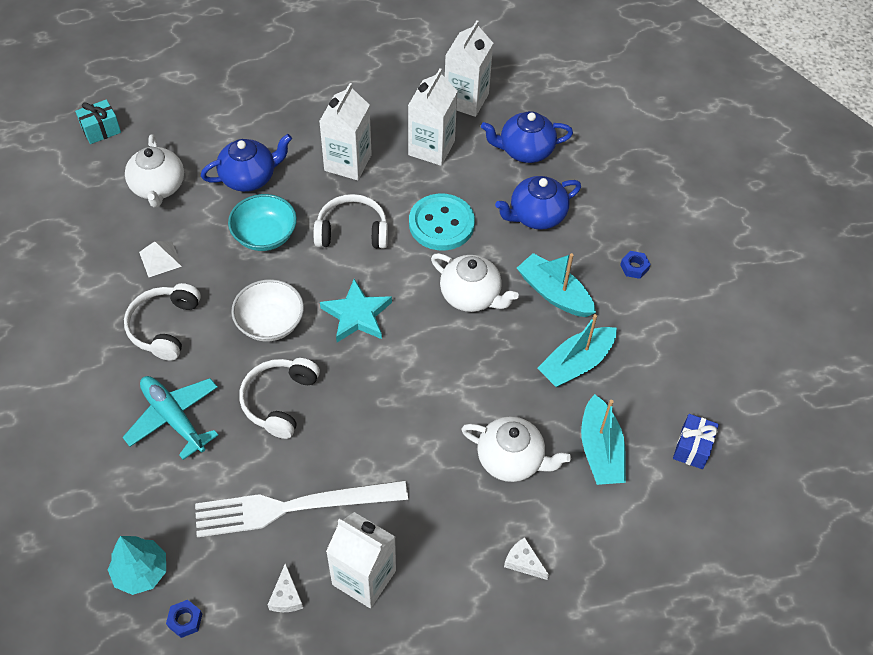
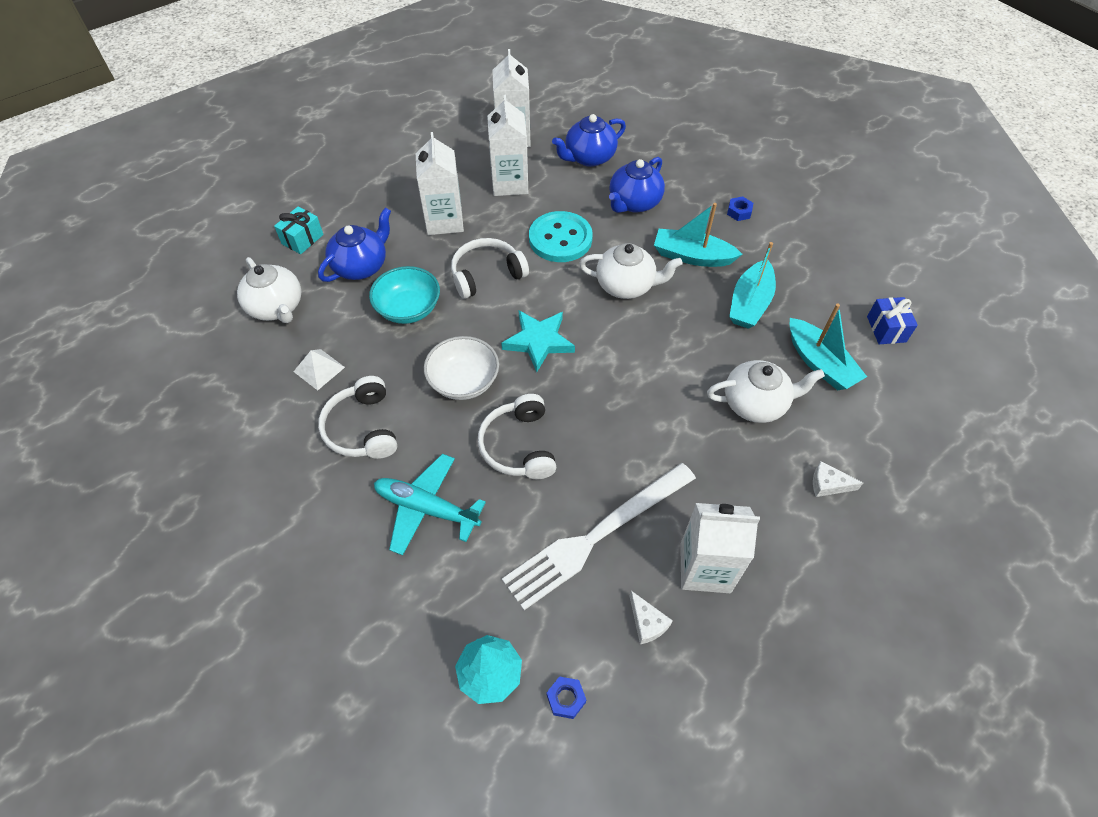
camera: 25 degrees left, 0 degrees up
turquoise gift [75,99,121,144] -> turquoise gift moved to [274,207,324,254]

